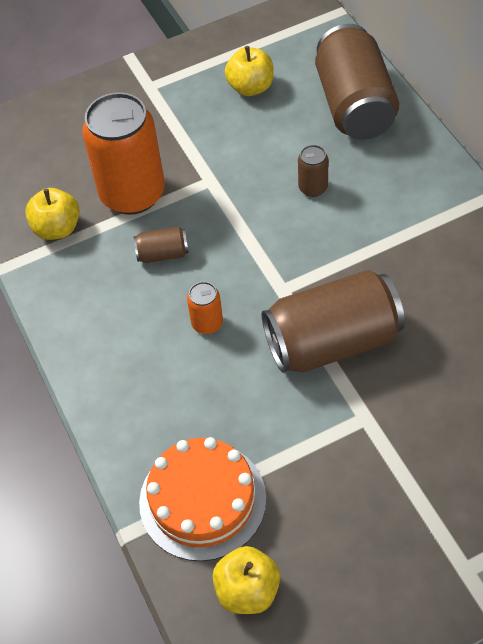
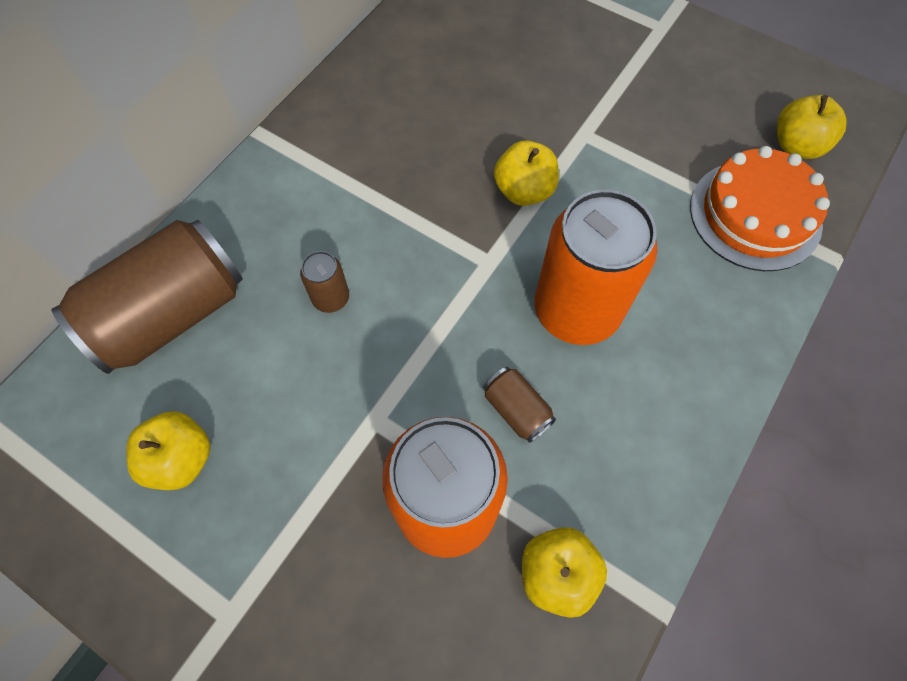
camera: 125 degrees left, 10 degrees up
orange can [187,282,223,334] -> orange can [535,190,657,345], size x2.29
brown can [262,270,405,373] -> yellow apple [494,140,559,206]

